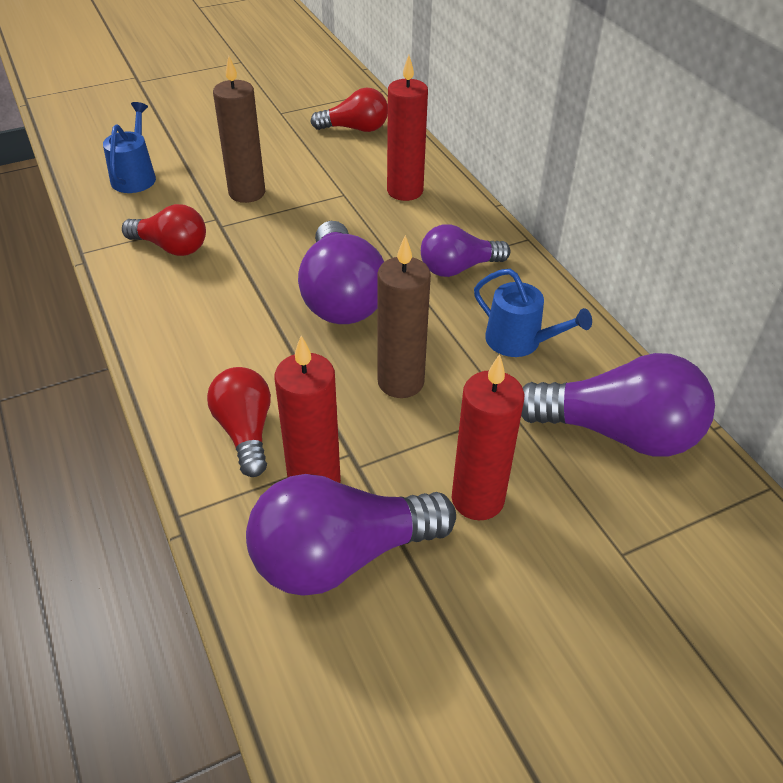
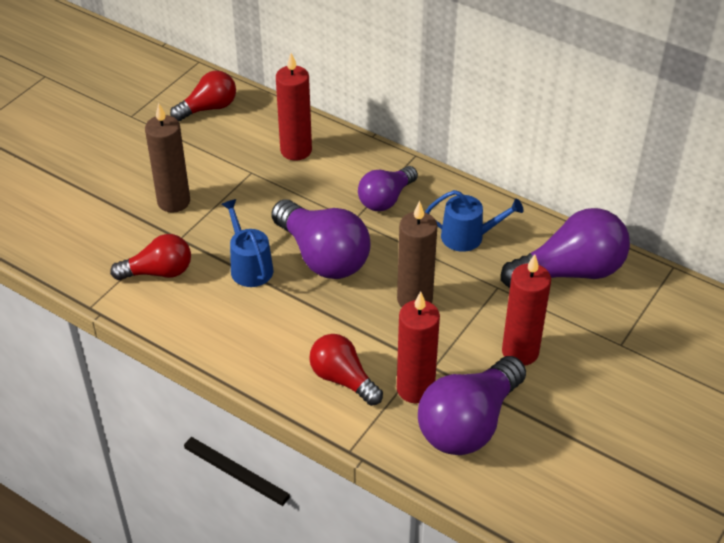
camera: 30 degrees left, 0 degrees up
blue watering can [103,102,156,193] -> blue watering can moved to [221,199,274,287]

